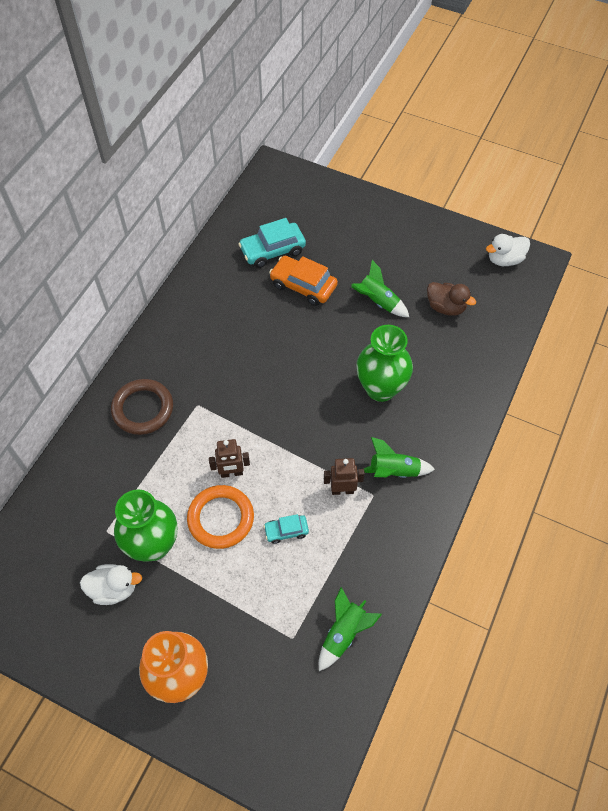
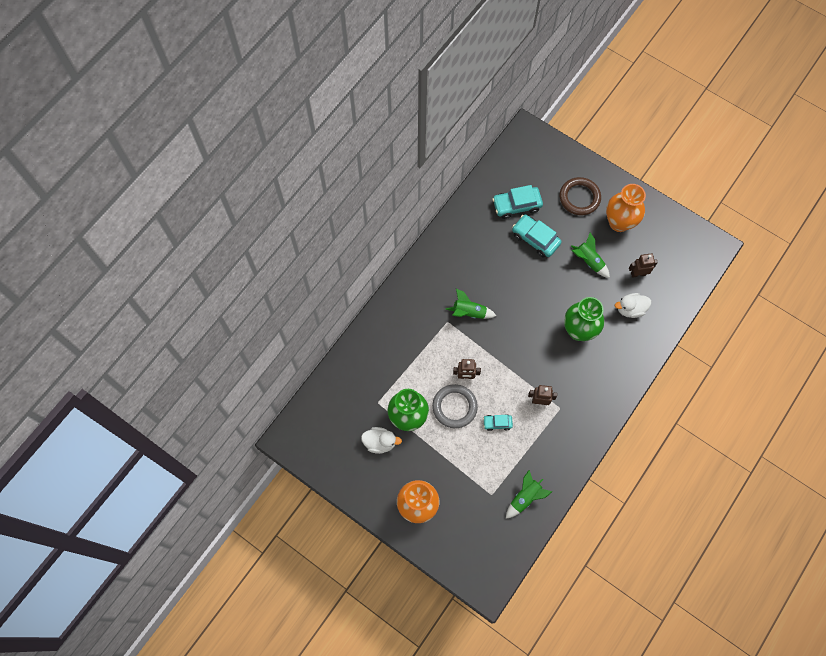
camera: 10 degrees right, 10 degrees up
brown ring [111,379,173,435] -> brown ring moved to [560,177,601,216]
orange ring [187,485,254,549] -> grey ring [432,384,478,428]
orange car [269,256,338,306] -> turquoise car [512,215,562,258]
green rocket [364,437,435,478] -> green rocket moved to [446,289,496,319]
brown duck [427,282,476,316] -> brown robot [629,253,658,278]
white duck [486,234,530,266] -> white duck moved to [615,293,651,318]
none -> orange vase [606,184,646,232]

